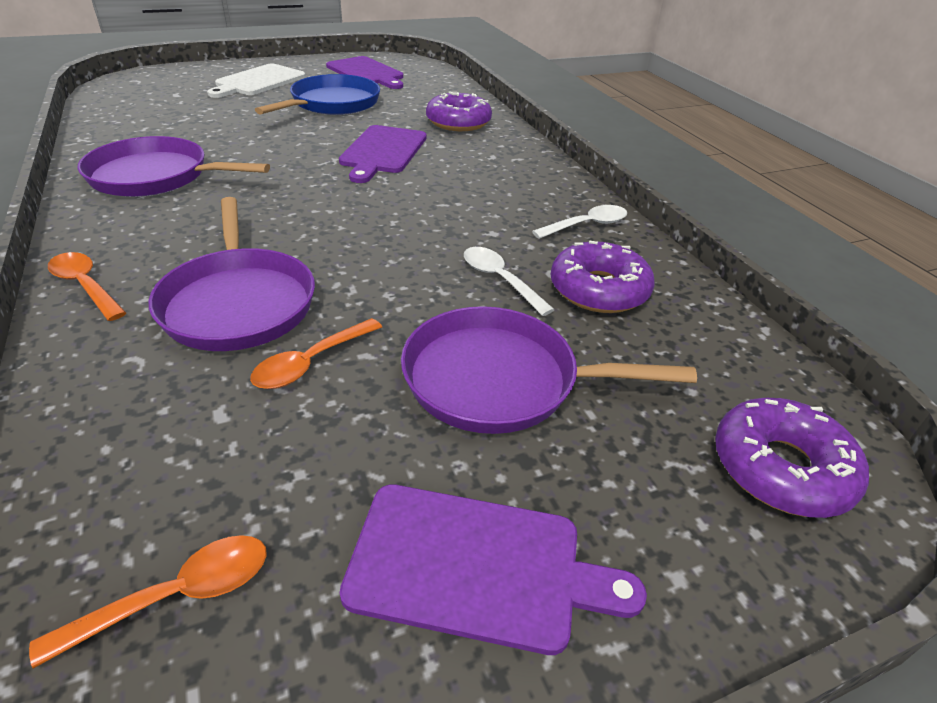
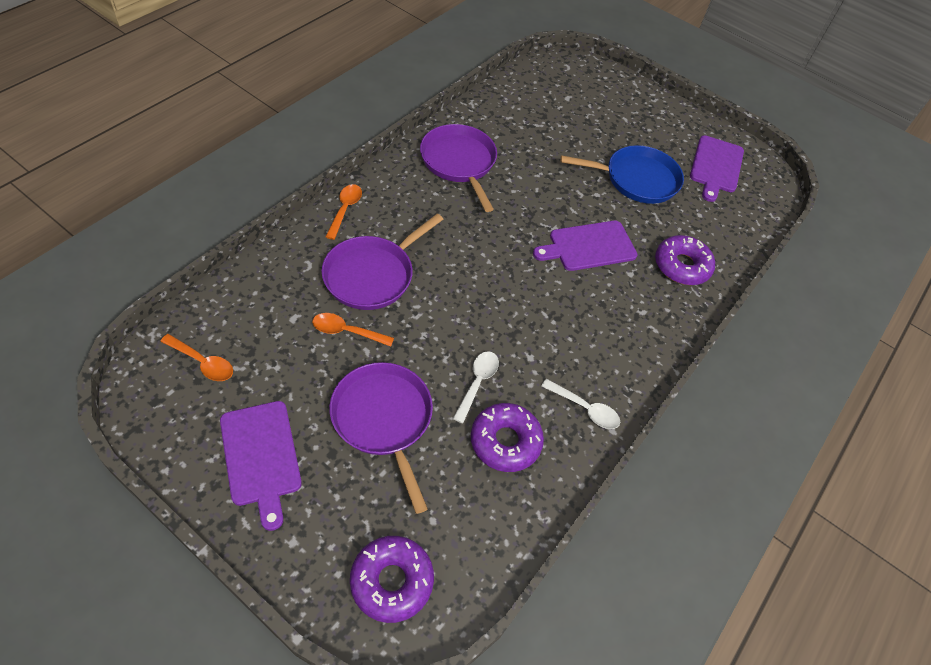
camera: 55 degrees right, 15 degrees up
white cutting board [207,63,306,98] -> none

